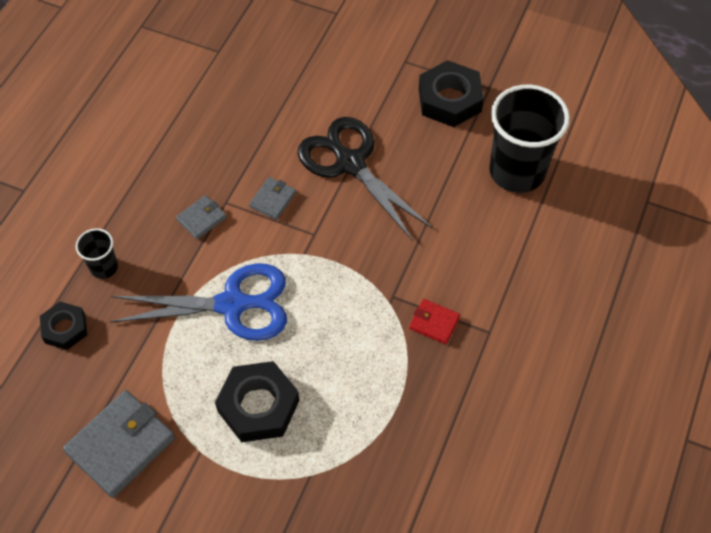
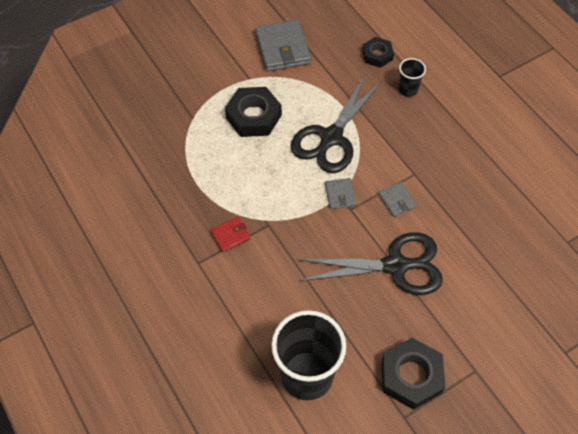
camera: 125 degrees right, 0 degrees up
blue scissors [110,263,287,341] -> black scissors [290,75,382,173]
grey wallet [176,195,226,239] -> grey wallet moved to [325,178,356,209]

